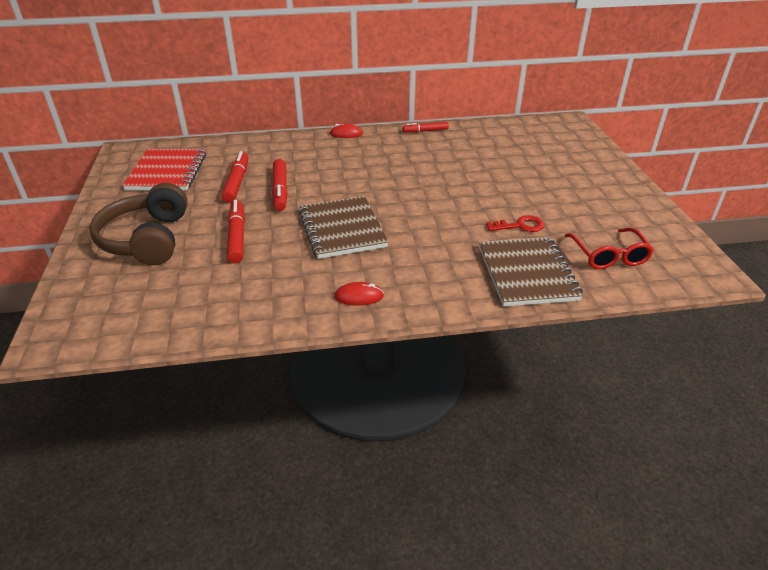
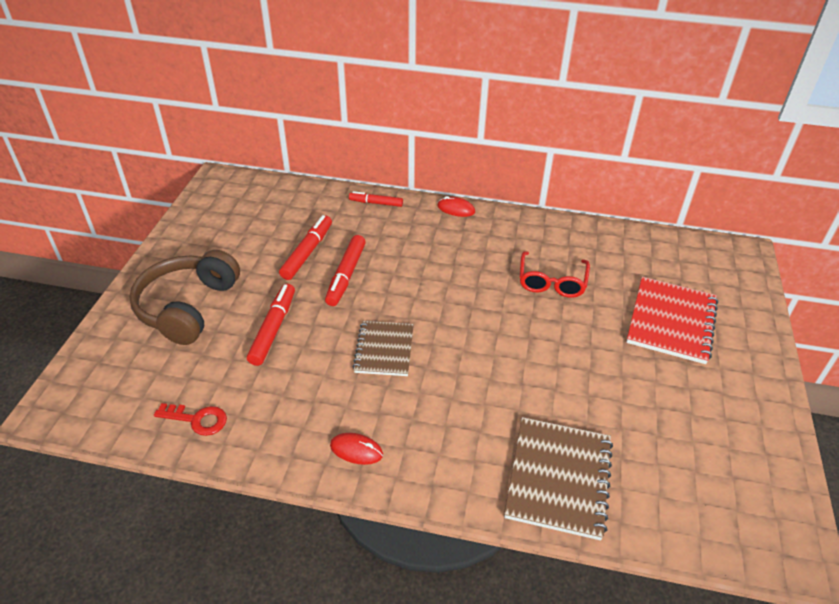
camera: 20 degrees right, 5 degrees up
red notebook [123,149,206,191] -> red notebook moved to [627,277,718,364]
brown notebook [299,196,389,259] -> brown notebook [352,321,414,376], size x0.66
red marker [403,122,449,132] -> red marker moved to [349,191,403,207]
red key [486,215,545,232] -> red key moved to [154,403,227,436]
red glasses [564,228,654,269] -> red glasses moved to [520,251,590,298]

